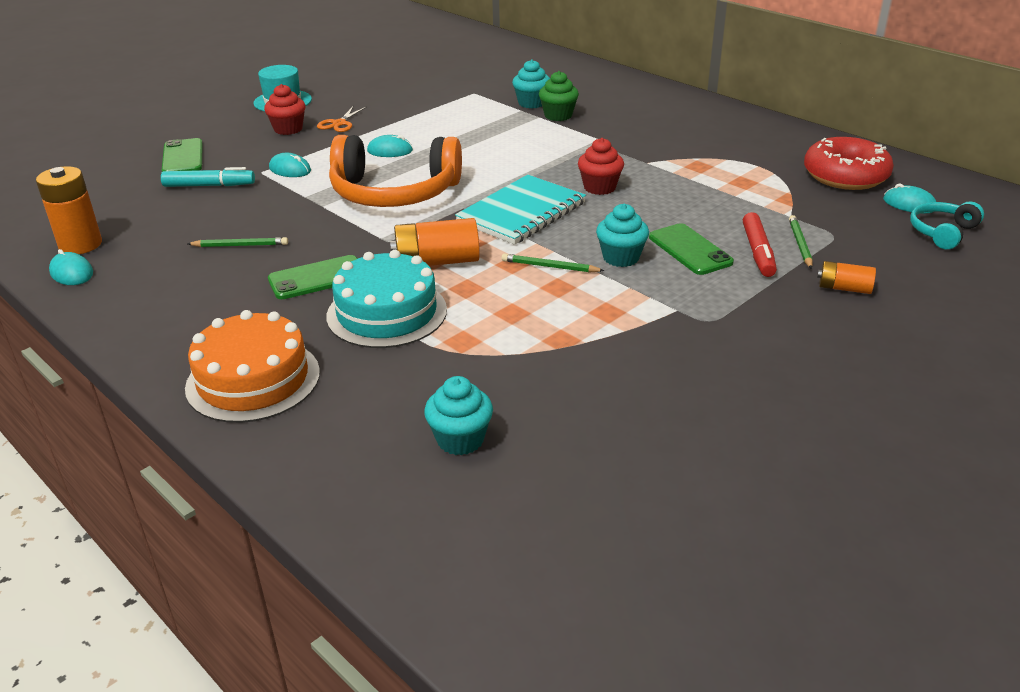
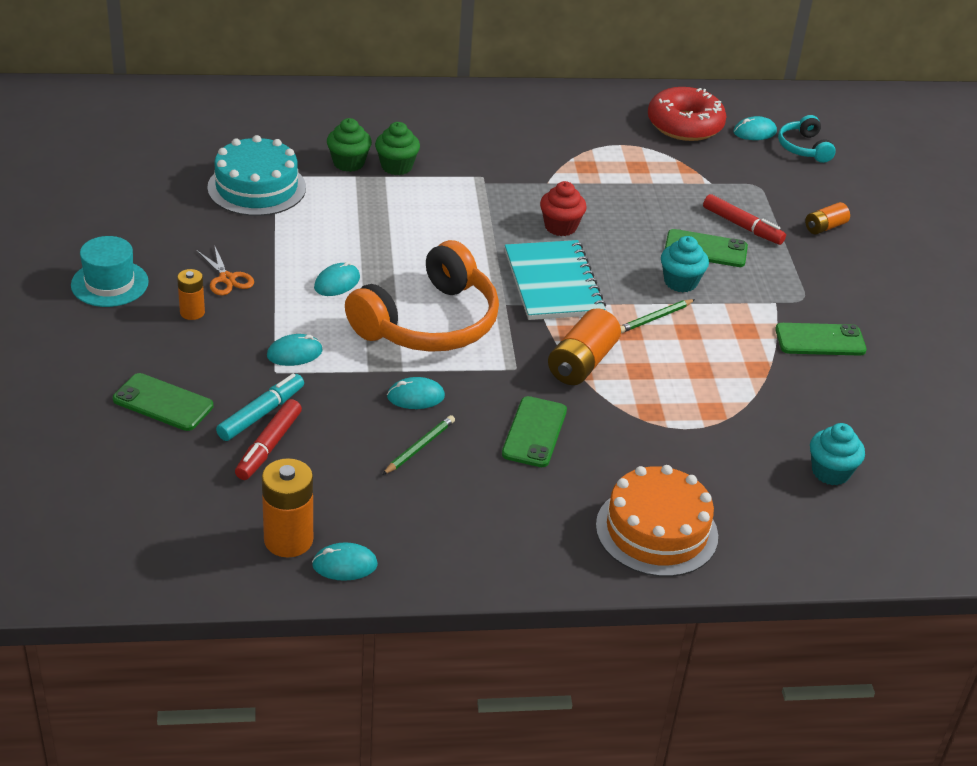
camera: 55 degrees left, 5 degrees up
red cupcake [264,84,306,135] -> orange battery [177,269,205,320]
turquoise cake [327,250,447,348] -> turquoise cake moved to [207,135,306,216]
turquoise cupcake [512,59,550,109] -> green cupcake [327,118,372,172]
green pencil [789,215,812,269] -> none
none -> red marker [235,399,302,480]
none -> turquoise mouse [387,377,445,409]
none -> green phone [775,323,867,356]

